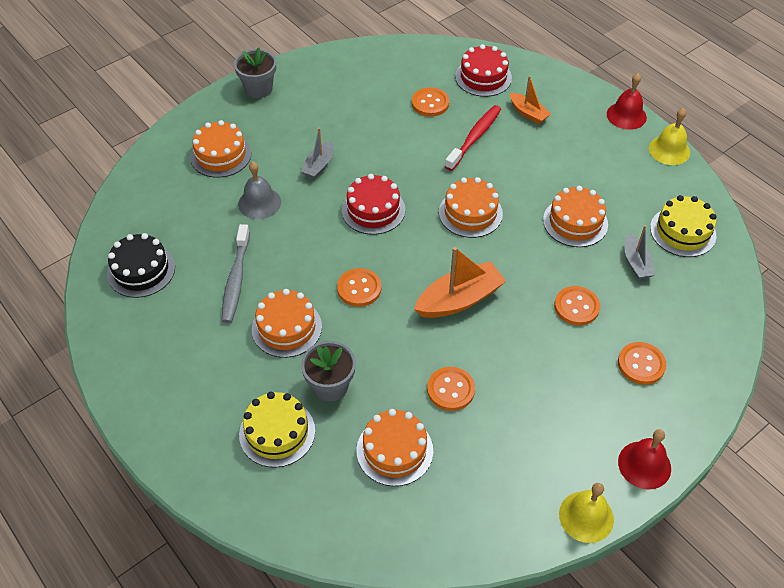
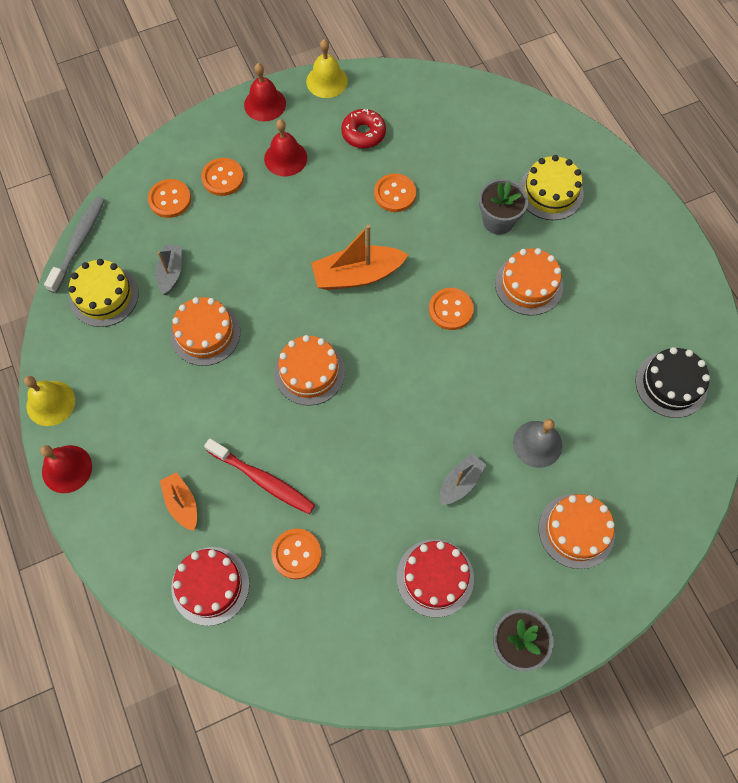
camera: 165 degrees left, 15 degrees up
grey toothbrush [222,224,250,323] -> grey toothbrush moved to [44,197,105,293]
red cake [342,174,405,235] -> red cake moved to [397,539,474,617]
orange cake [357,409,433,486] -> none
red toothbrush [445,105,501,171] -> red toothbrush turned 105 degrees counterclockwise [204,438,315,514]
orange button [554,286,600,326] -> orange button moved to [148,179,191,218]
none -> red bell [264,119,307,176]
none -> red donut [341,109,386,149]

